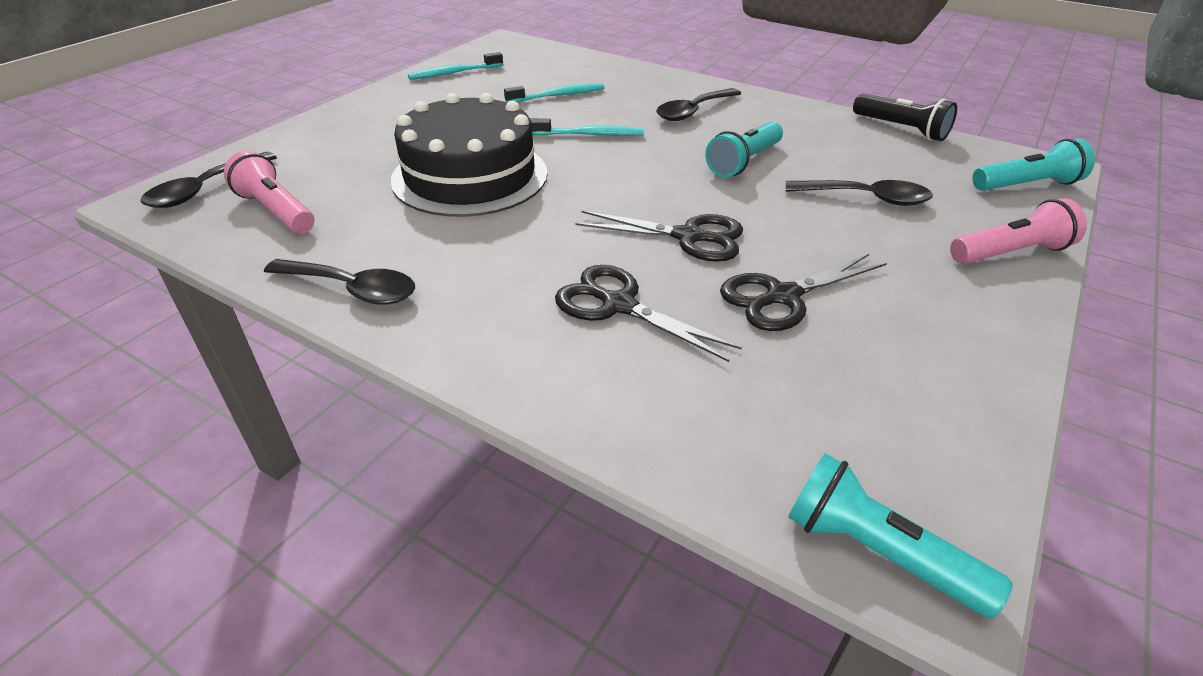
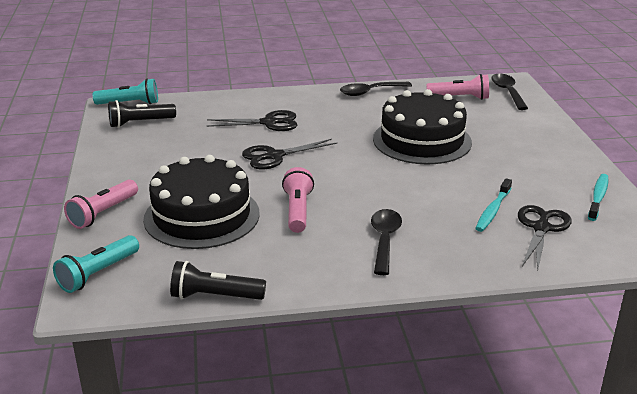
camera: 140 degrees right, 10 degrees down
turquoise toothbrush [530,118,644,136] -> none
turquoise flashlight [705,121,783,177] -> pink flashlight [282,167,314,233]
black scissors [720,253,887,331] -> black scissors moved to [518,205,572,270]
black spoon [786,180,933,206] -> black cake [143,155,260,249]
none -> black flashlight [108,100,176,128]

